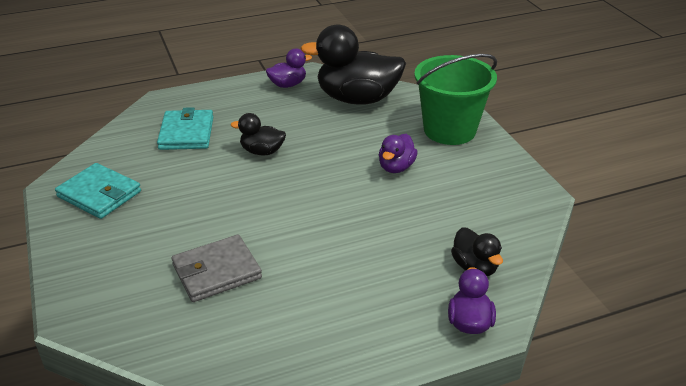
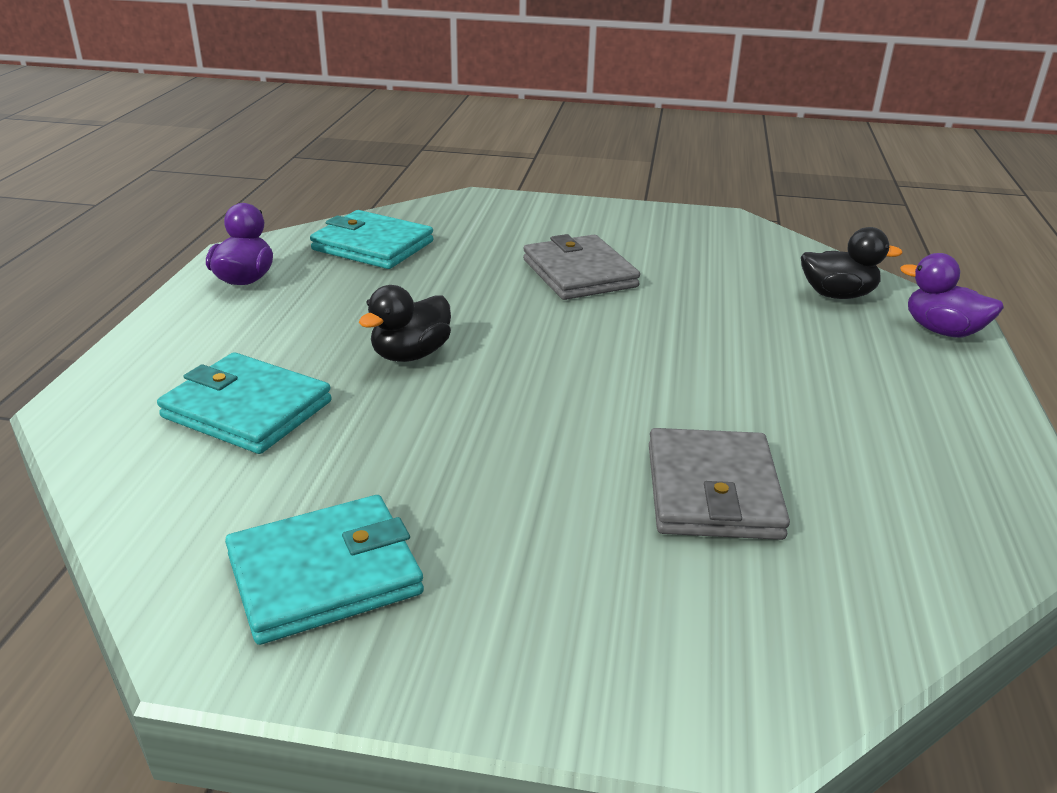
camera: 60 degrees left, 5 degrees down
black duck [301,24,406,105] -> turquoise wallet [310,210,434,269]
purple duck [379,134,418,173] -> grey wallet [523,234,640,300]
green bucket [414,54,497,145] -> none

